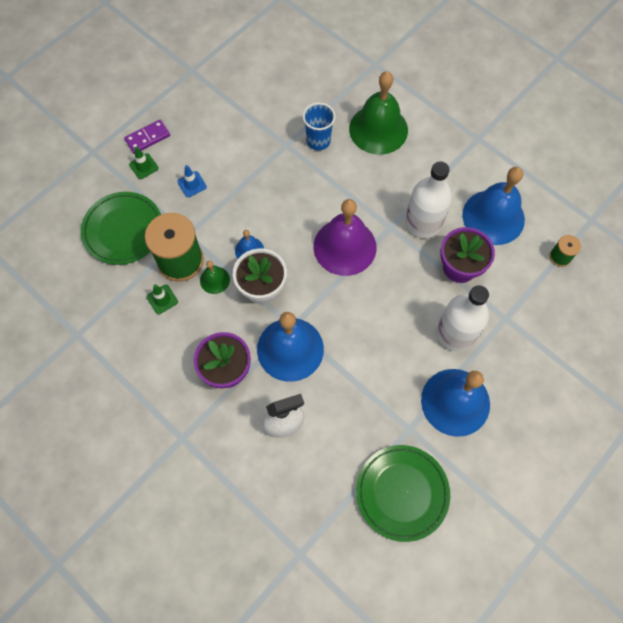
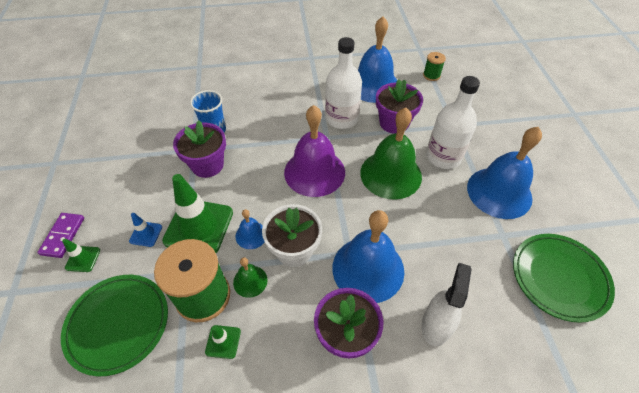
camera: 50 degrees left, 15 degrees down
green bell [349,71,408,155] -> green bell moved to [360,108,422,200]
none -> green traffic cone [162,174,233,253]
none -> purple flower pot [173,120,226,178]

